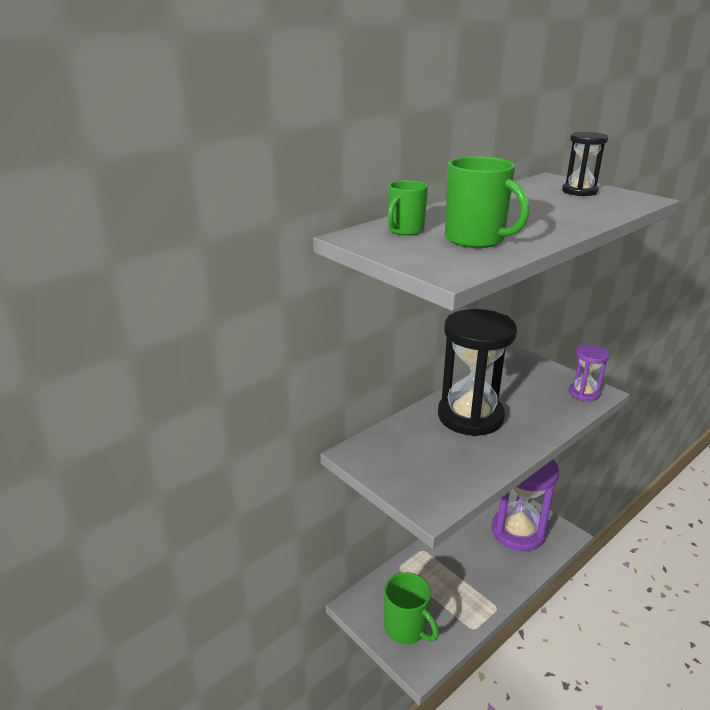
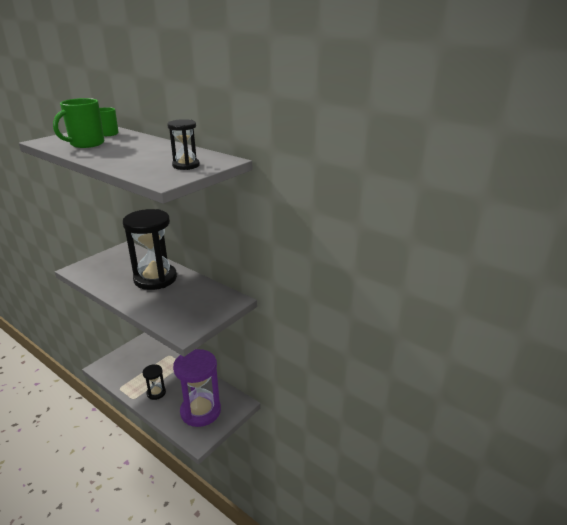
camera: 80 degrees right, 0 degrees up
green mug [384,572,439,644] -> none
purple hourglass [569,345,609,401] -> none
none -> black hourglass [143,364,166,400]

